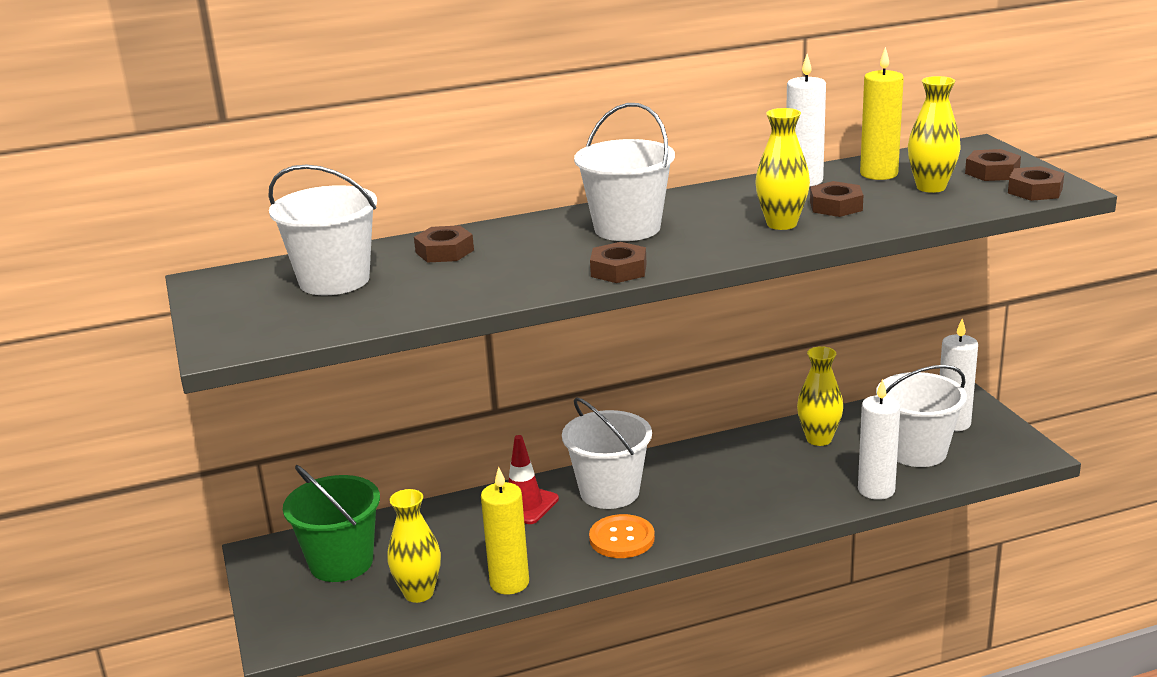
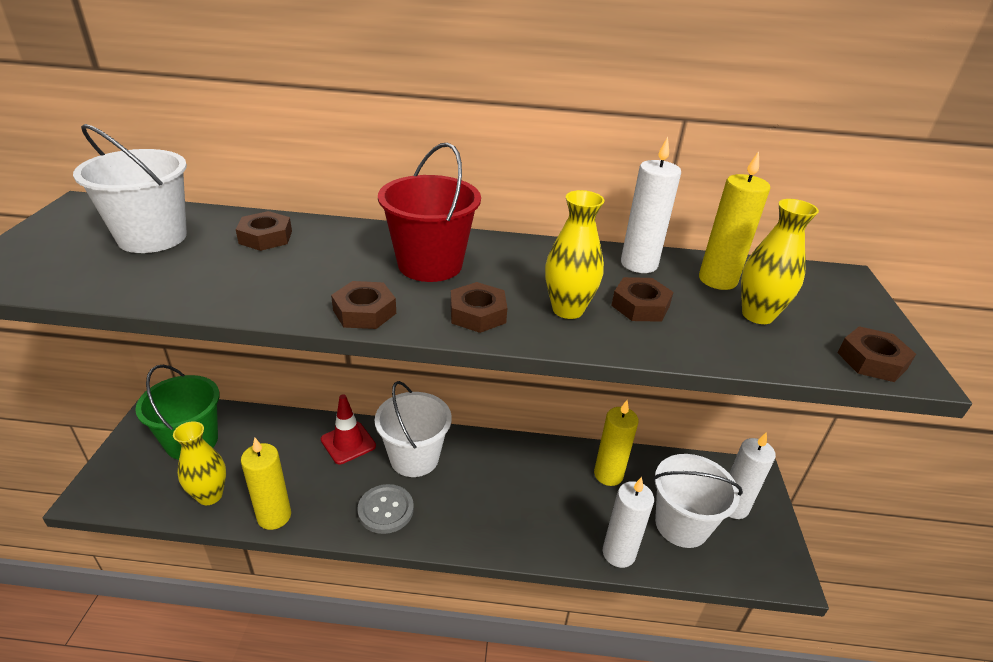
camera: 20 degrees right, 10 degrees up
white bucket [574,103,675,241] -> red bucket [378,142,481,282]
orange button [589,514,655,558] -> grey button [358,484,414,534]
yellow vase [797,346,843,446] -> yellow candle [594,400,639,486]
brown nut [965,149,1021,181] -> brown nut moved to [451,282,507,333]

